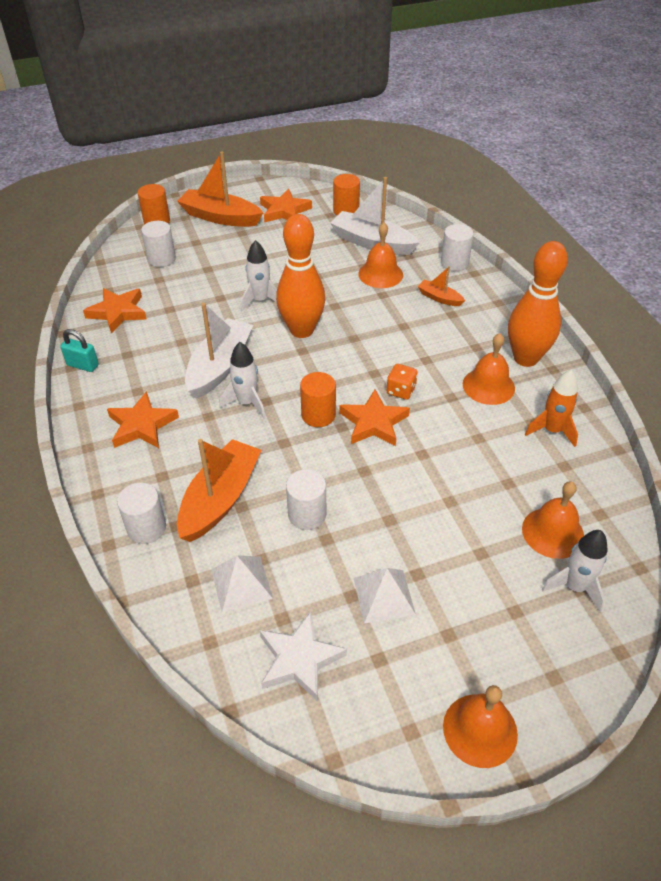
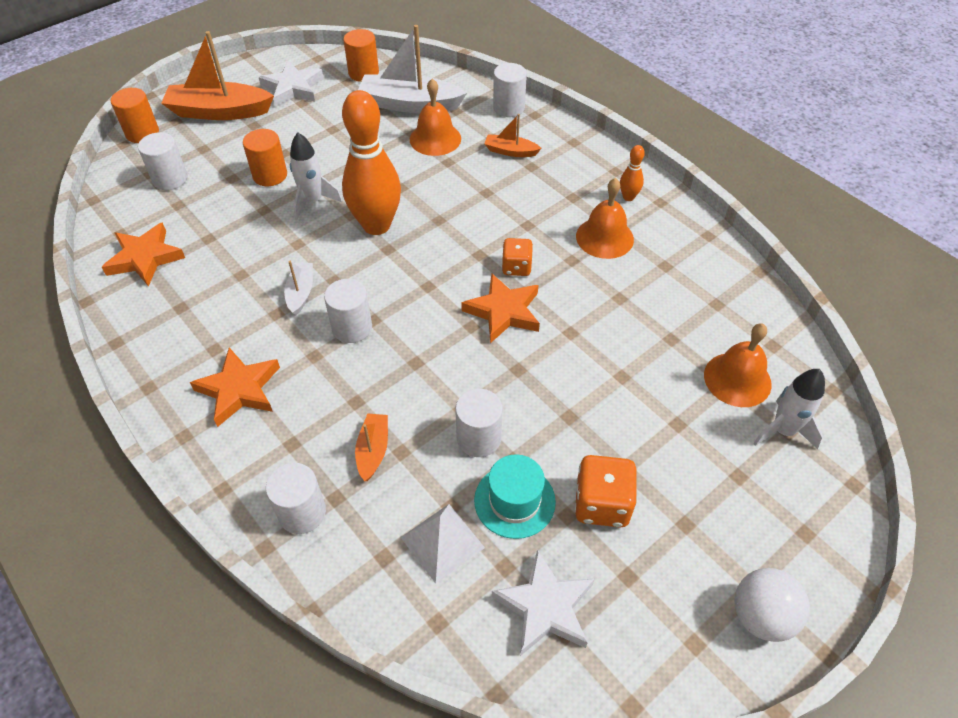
camera: 20 degrees left, 5 degrees up
turquoise padlock [60,329,99,372] -> none
orange boat [177,439,262,542] -> orange boat [355,414,388,481], size x0.50
white boat [185,303,253,399] -> white boat [284,261,313,315], size x0.50
white rocket [219,342,265,418] -> white cylinder [324,279,372,343]
orange star [260,189,312,222] -> white star [259,61,324,107]
orange cylinder [300,372,336,427] -> orange cylinder moved to [243,129,287,186]
white pyramid [354,568,416,623] -> orange dice [574,455,637,527]
orange bell [443,685,518,768] -> white ball [734,568,810,642]
orange bowling pin [508,241,568,367] -> orange bowling pin [620,145,645,201], size x0.43
orange rocket [525,370,578,447] -> none
none -> turquoise hat [474,454,556,539]

